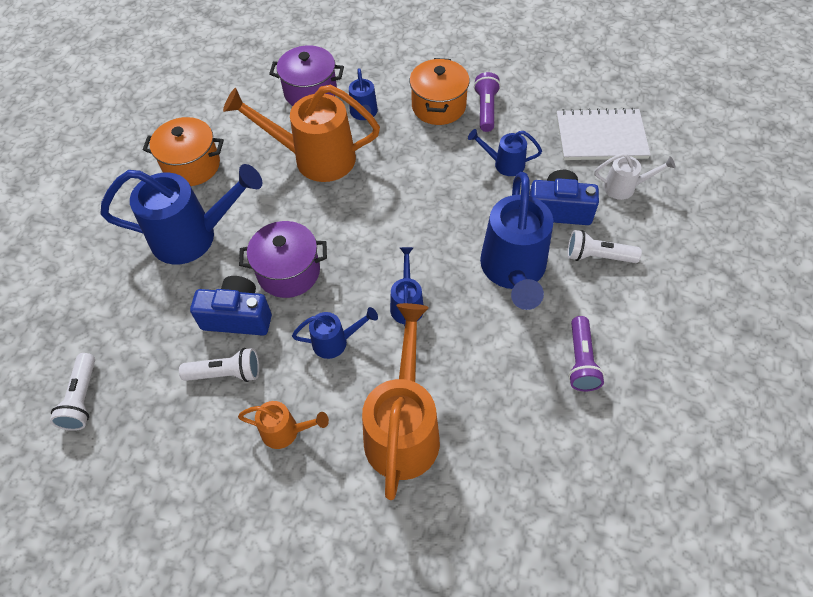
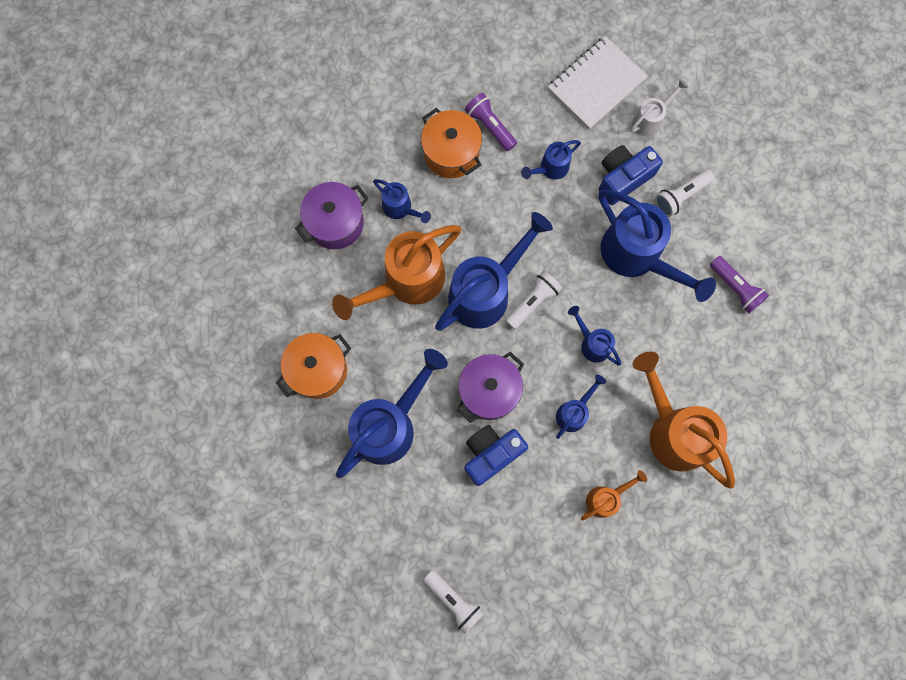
camera: 45 degrees left, 20 degrees up
white flashlight [179,348,259,382] -> white flashlight moved to [505,271,562,329]
none -> blue watering can [435,212,553,331]

